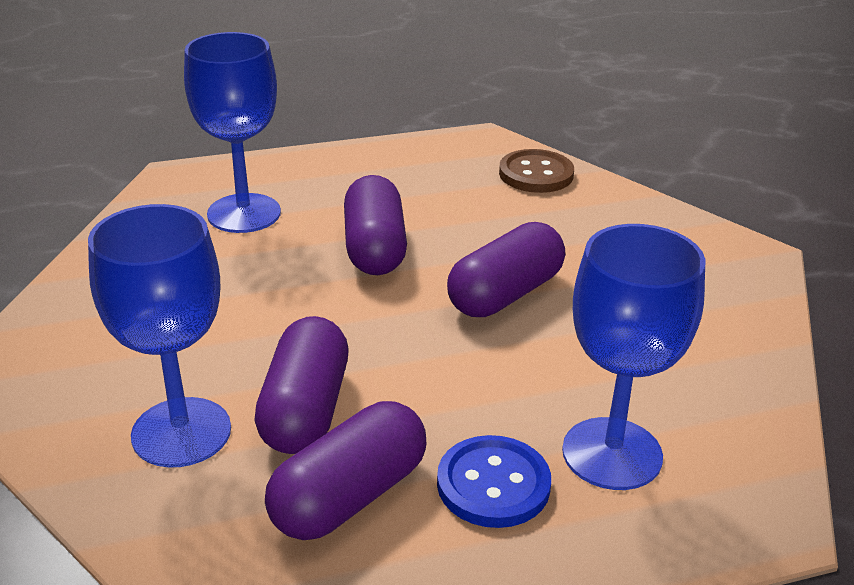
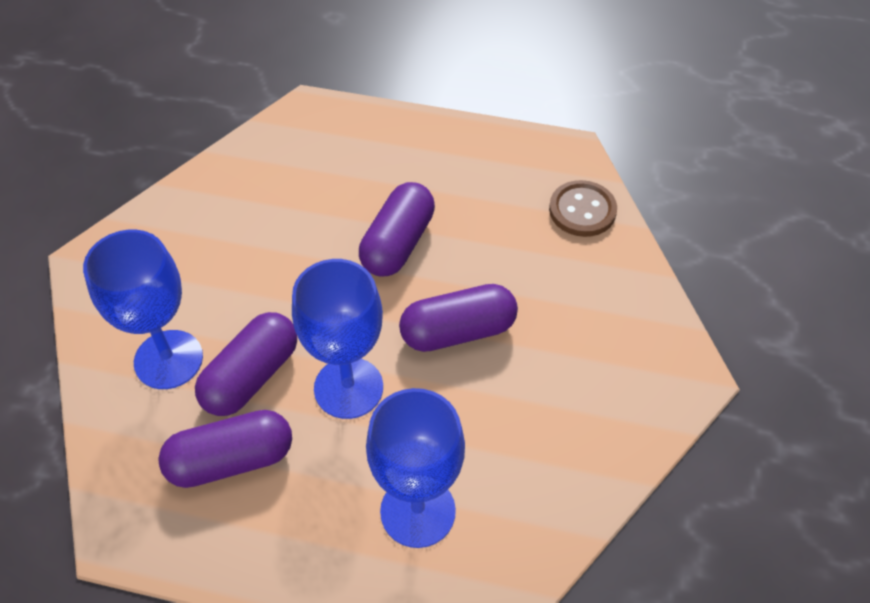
camera: 30 degrees right, 20 degrees up
blue goblet [184,32,281,233] -> blue goblet moved to [292,259,383,419]
blue button [437,435,551,528] -> none

